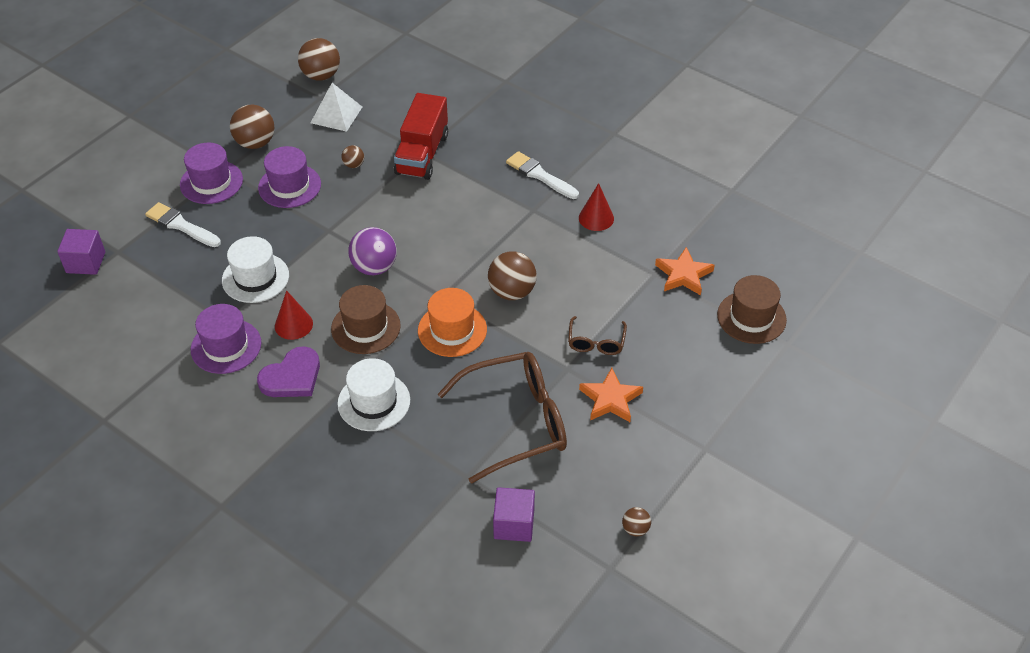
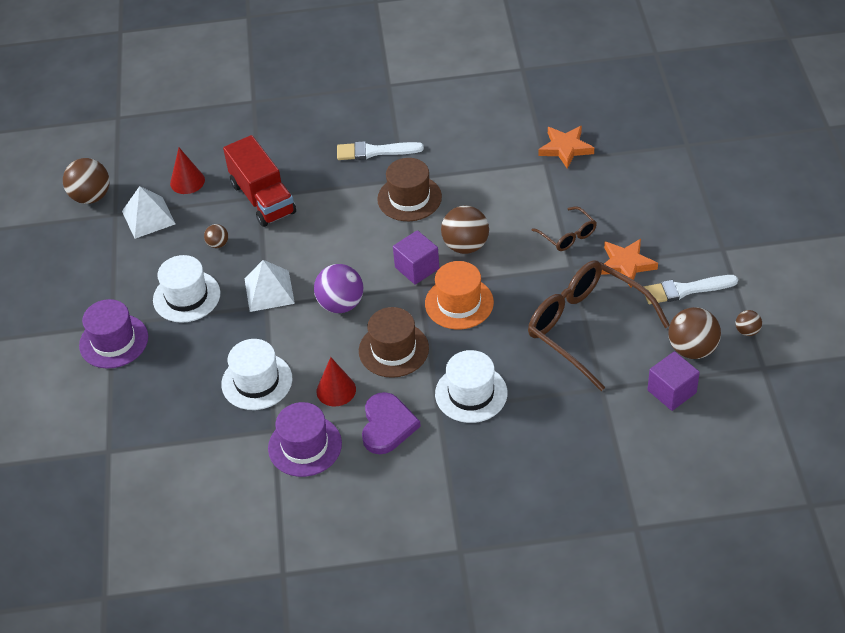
camera: 40 degrees left, 0 degrees up
purple cube [57,229,105,275] -> purple cube moved to [393,230,439,285]
white brush [145,202,221,247] -> white brush moved to [644,275,738,304]
brown ball [230,104,274,149] -> brown ball moved to [668,307,721,359]
purple hat [258,146,321,208] -> white hat [153,255,220,323]
brown glasses [438,352,567,484] -> brown glasses turned 75 degrees counterclockwise [528,260,670,391]
red cone [579,183,614,231] -> red cone moved to [170,148,205,194]
brown hat [717,275,787,344] -> brown hat moved to [377,158,442,221]
none -> white pyramid [245,260,295,312]

